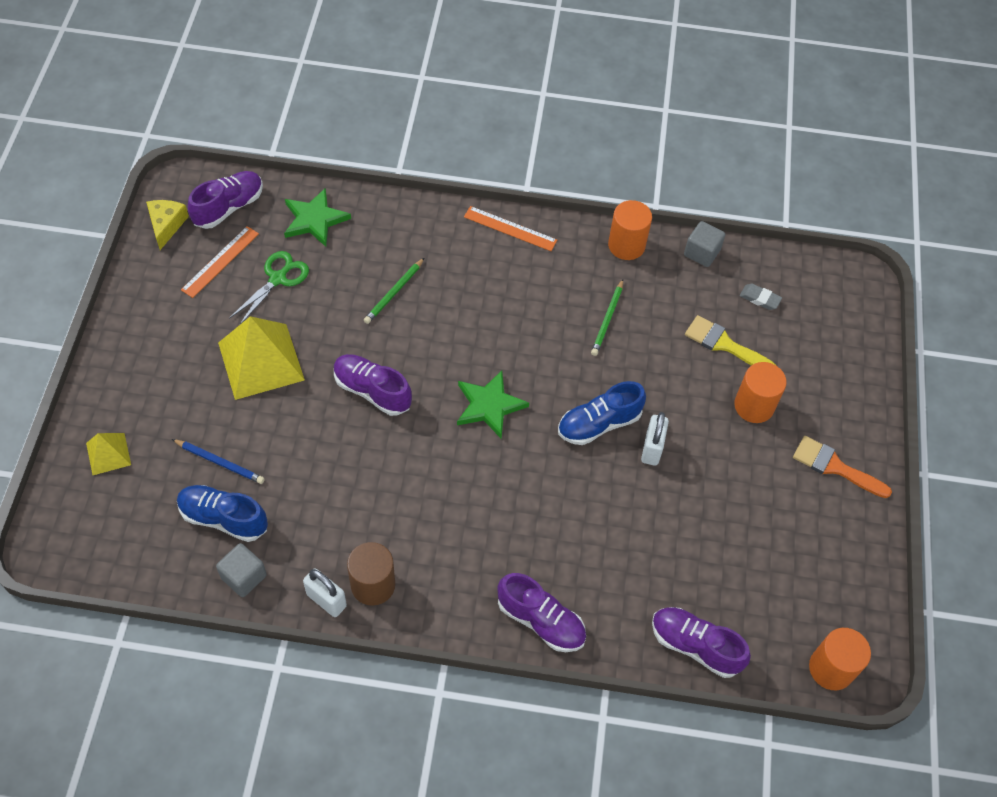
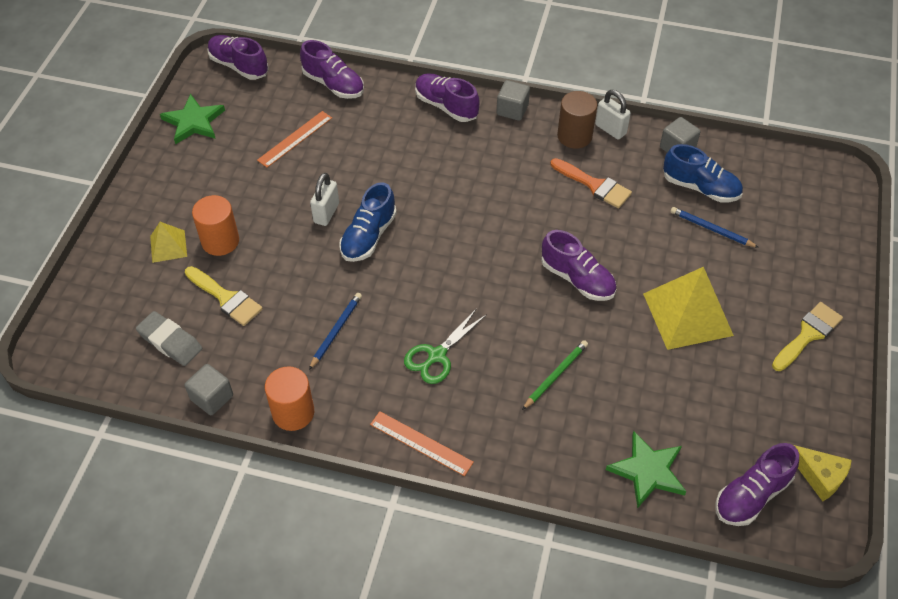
camera: 170 degrees left, 5 degrees down
yellow pyramid [86,433,131,475] -> yellow pyramid moved to [150,222,187,263]
yellow cheese [146,200,189,250] -> yellow cheese turned 60 degrees counterclockwise [793,445,852,501]
orange ruler [181,226,259,298] -> orange ruler moved to [257,111,332,168]
green scissors [229,251,309,324] -> green scissors moved to [404,308,487,384]
green star [457,370,529,439] -> green star moved to [160,94,225,145]
blue shoe [558,381,646,445] -> blue shoe turned 135 degrees clockwise [339,182,397,262]
green pencil [591,279,623,356] -> blue pencil [309,293,362,370]
grey eraser [740,284,782,310] -> grey eraser [136,311,202,366], size x1.58
orange brush [793,436,892,498] -> orange brush moved to [550,158,632,208]
orange cylinder [809,628,871,690] -> purple shoe [207,35,269,80]
none -> grey cube [496,80,530,121]
none -> yellow brush [772,302,843,371]

